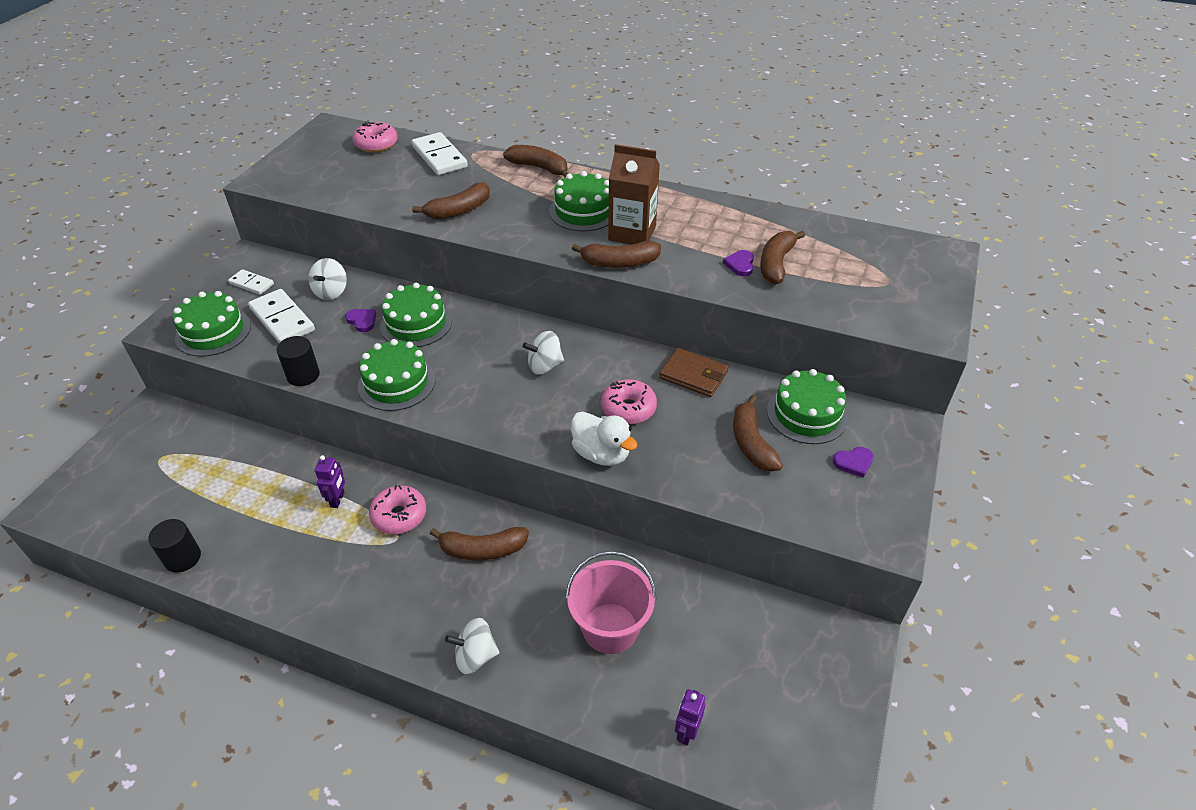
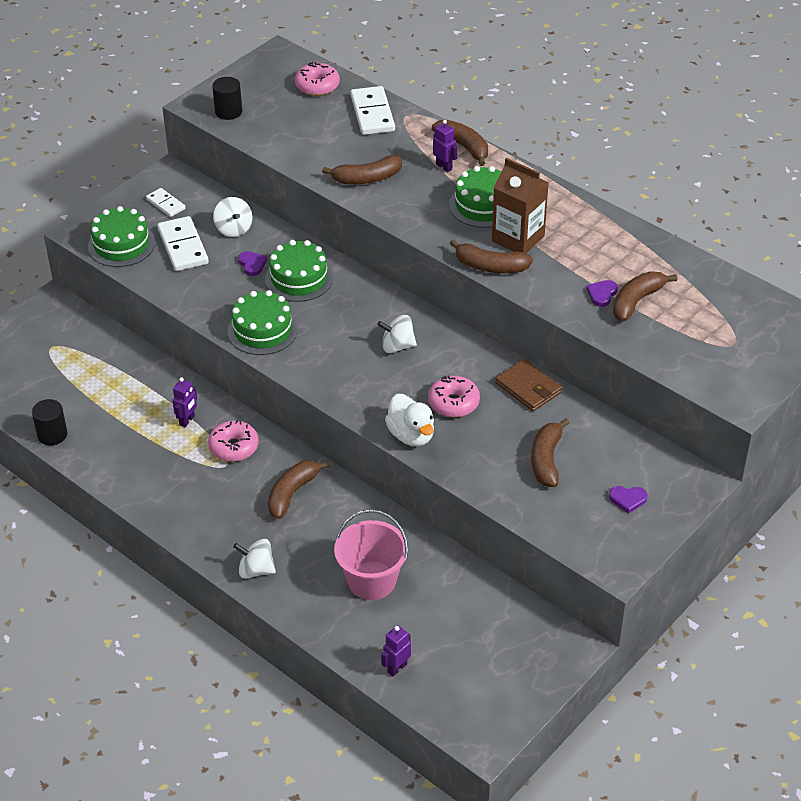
camera: 20 degrees right, 0 degrees up
black cylinder [277,336,320,386] -> black cylinder moved to [212,77,242,120]
white spinning top [308,258,347,300] -> white spinning top turned 60 degrees counterclockwise [213,197,252,237]
brown banana [430,527,529,561] -> brown banana turned 105 degrees clockwise [268,460,330,519]
green cake [767,369,848,444] -> none
none -> purple robot [433,120,458,172]

